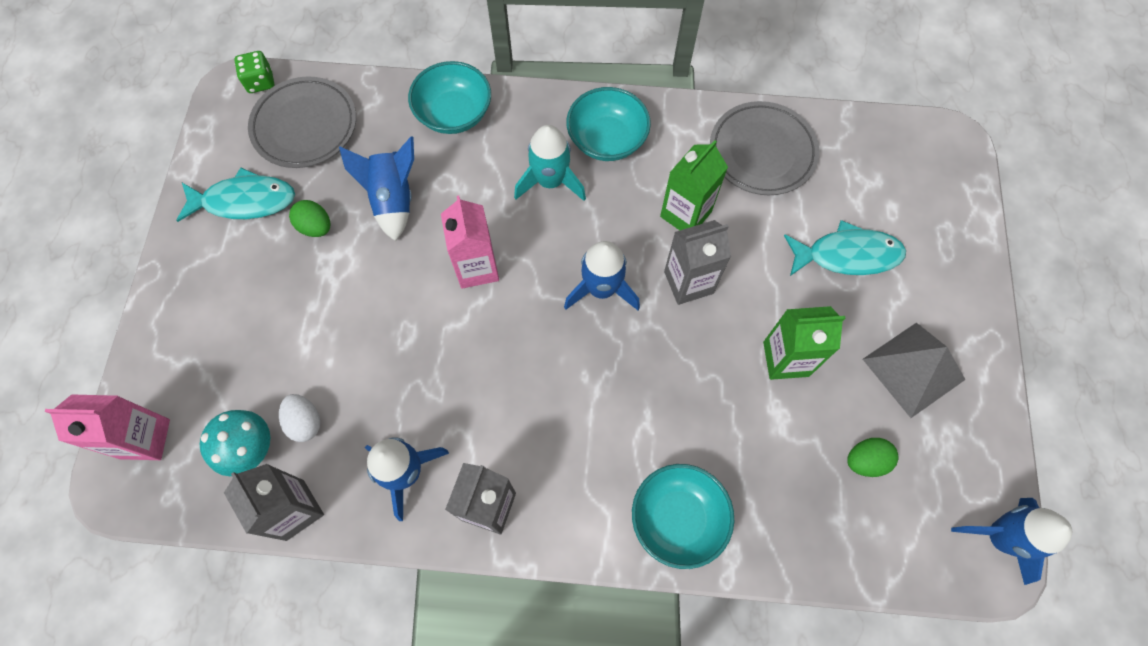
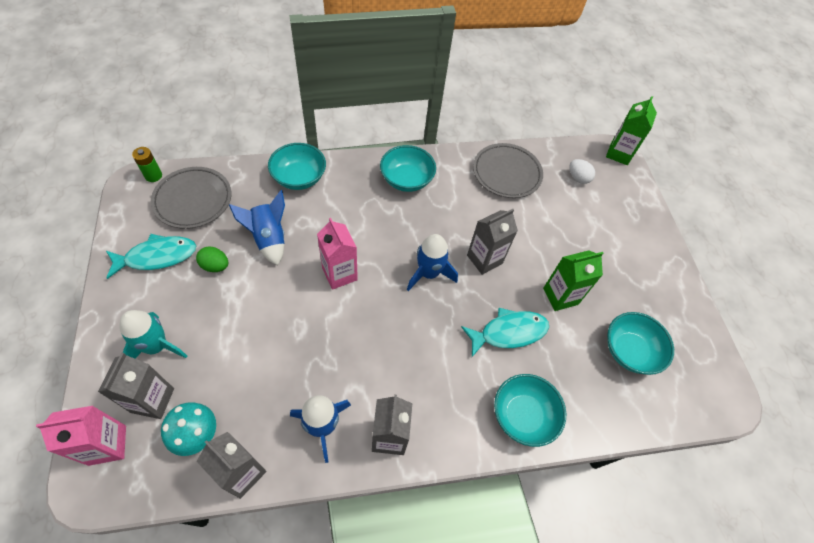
camera: 20 degrees left, 10 degrees down
green dice [234,51,274,93] -> green battery [132,147,162,182]
white egg [279,394,320,442] -> white egg moved to [569,159,595,184]
turquoise rocket [514,125,586,201] -> turquoise rocket moved to [119,310,187,359]
green carton [660,140,728,230] -> green carton moved to [606,96,657,165]
turquoise fish [784,220,906,276] -> turquoise fish moved to [461,308,549,357]
green egg [847,438,899,477] -> turquoise bowl [607,312,674,375]
grey pyramid [863,323,966,418] -> none
blue rocket [951,498,1072,585] -> none
none -> grey carton [98,353,174,419]

